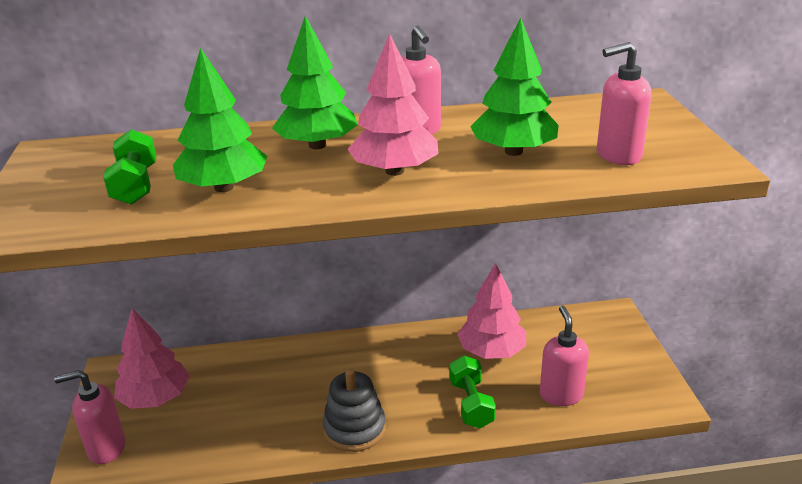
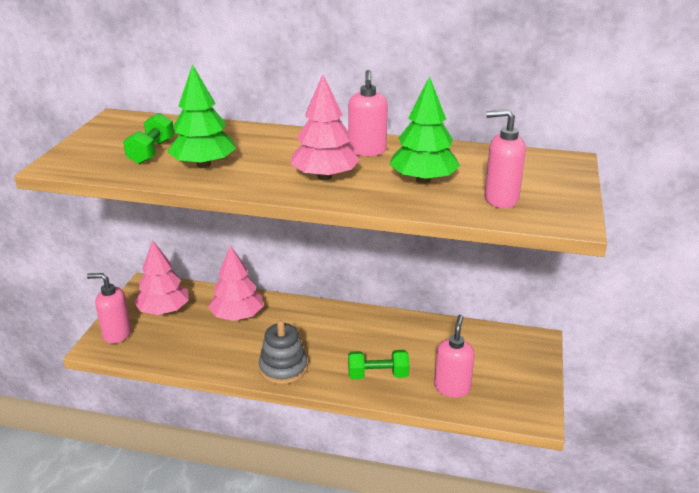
camera: 20 degrees right, 0 degrees up
green tree [272,16,358,149] -> none
green dumbbell [449,355,496,428] -> green dumbbell turned 75 degrees clockwise [348,350,409,379]
pink tree [457,263,526,359] -> pink tree moved to [208,245,263,321]

